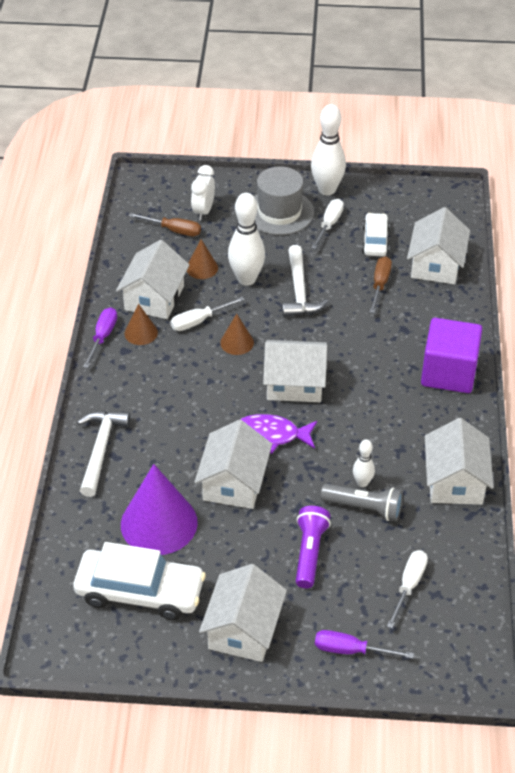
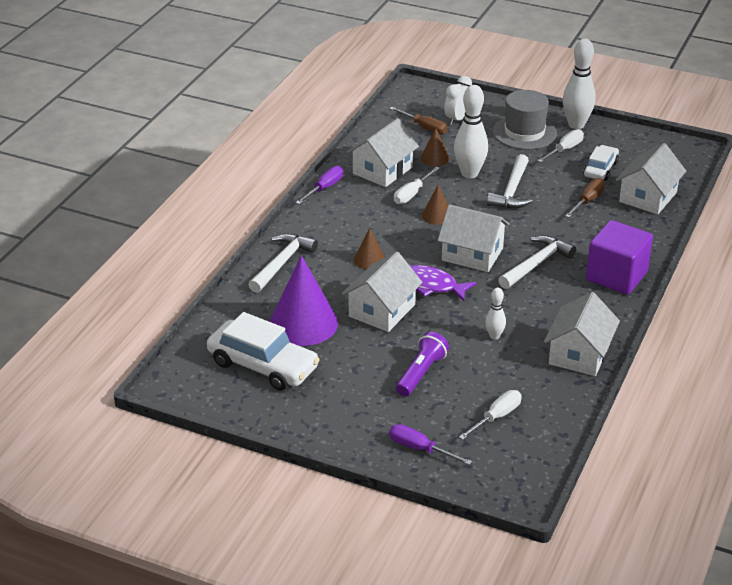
camera: 20 degrees right, 10 degrees down
brown cone [125,304,158,345] -> brown cone moved to [353,228,385,269]
white screwdriver [170,297,245,331] -> white screwdriver turned 45 degrees counterclockwise [394,167,440,204]
white house [199,564,287,662] -> none
grey flashlight [321,484,403,521] -> none
none -> white hammer [498,235,576,289]

